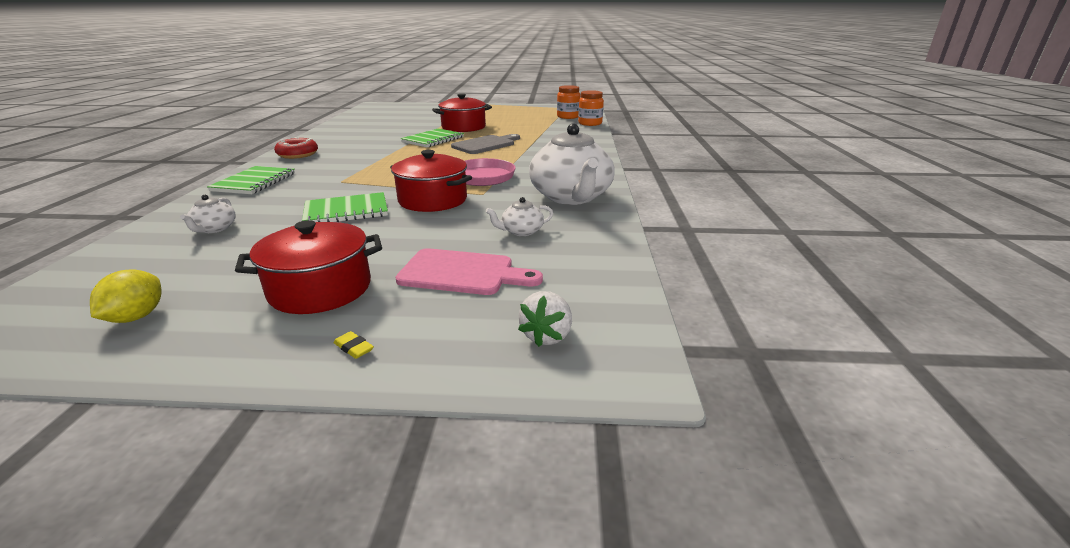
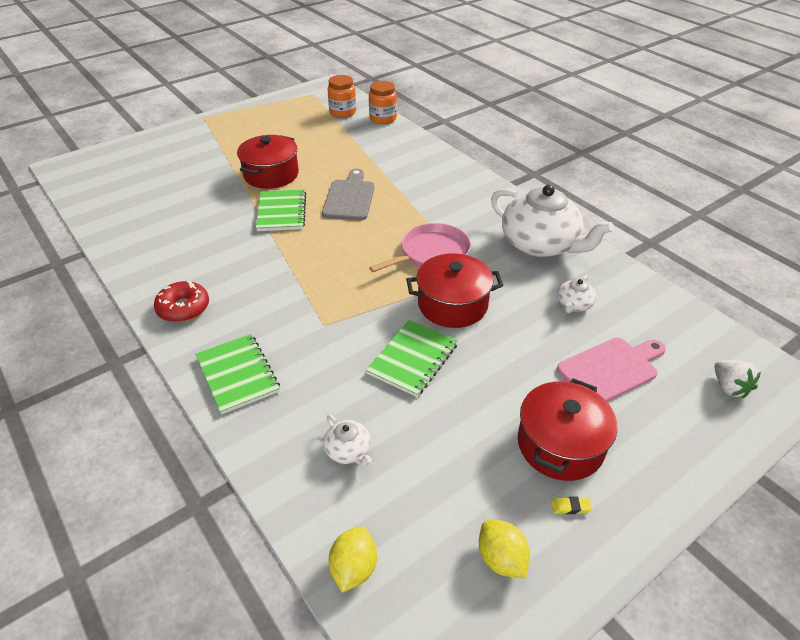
camera: 40 degrees left, 15 degrees up
yellow eraser [334,331,374,359] -> yellow eraser moved to [551,497,592,514]
none -> yellow lemon [329,526,377,593]

